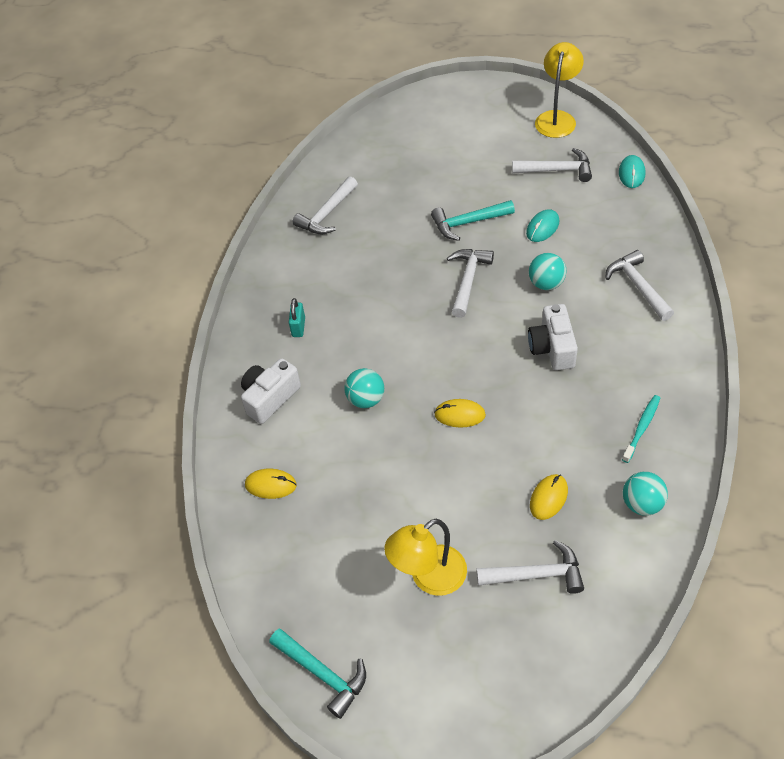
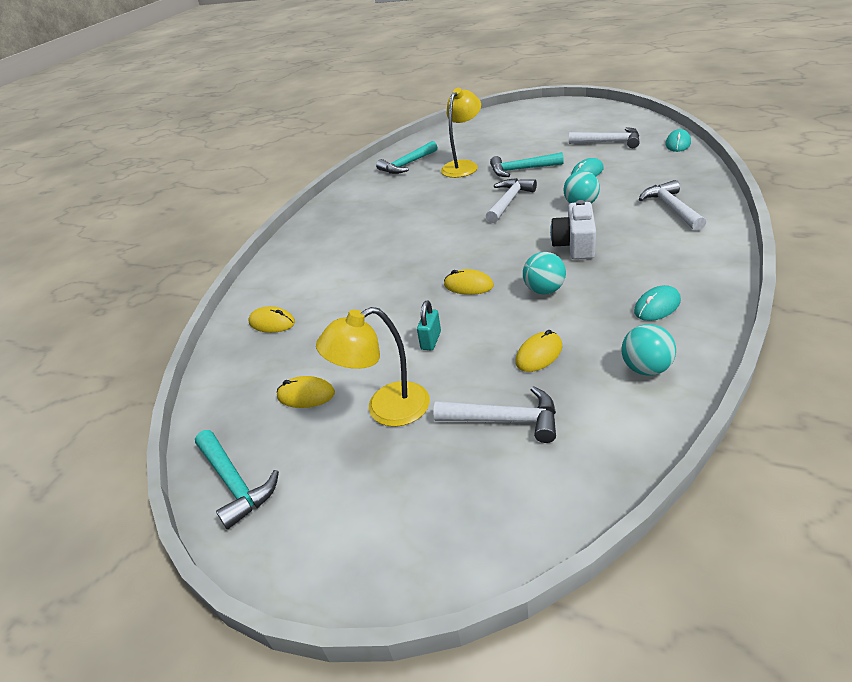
camera: 15 degrees right, 15 degrees down
white camera [241,358,301,424] -> none
turquoise padlock [289,298,305,337] -> turquoise padlock moved to [417,301,441,350]
white hammer [292,176,358,234] -> turquoise hammer [376,141,438,174]
turquoise ball [344,368,384,408] -> turquoise ball moved to [523,252,566,294]
yellow lamp [535,42,584,138] -> yellow lamp moved to [441,88,481,178]
turquoise toothbrush [622,395,660,463] -> turquoise mouse [634,285,681,321]
none -> yellow mouse [277,376,335,408]

